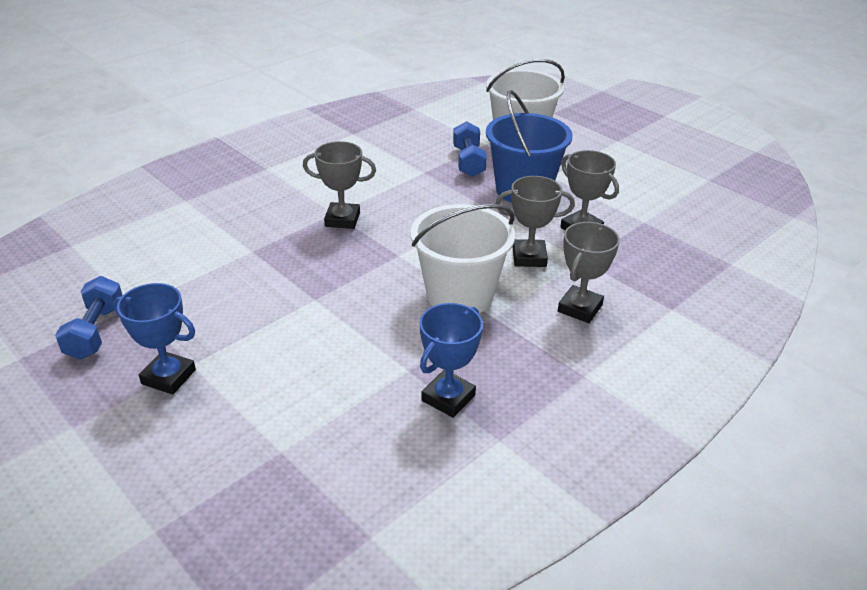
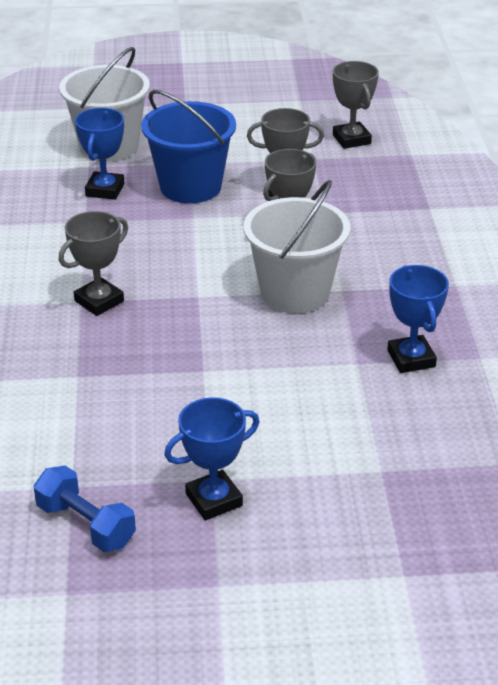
camera: 50 degrees left, 0 degrees up
blue dumbbell [453,121,487,177] -> blue trophy [75,108,124,200]
grey trophy [558,222,620,323] -> grey trophy moved to [333,61,379,149]

